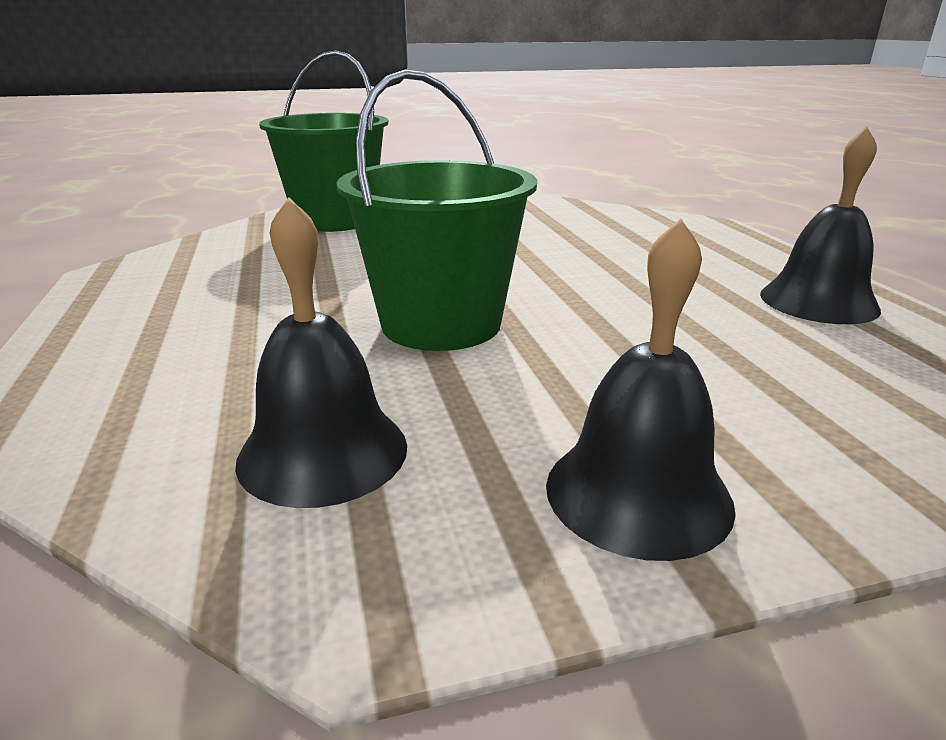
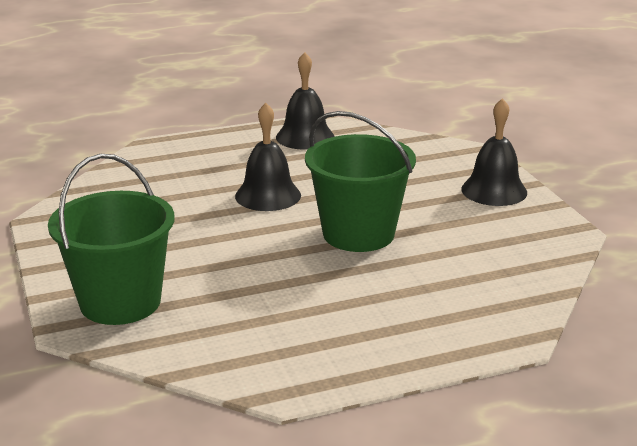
camera: 95 degrees left, 0 degrees up
black bell [235,197,407,508] -> black bell moved to [235,103,301,211]

